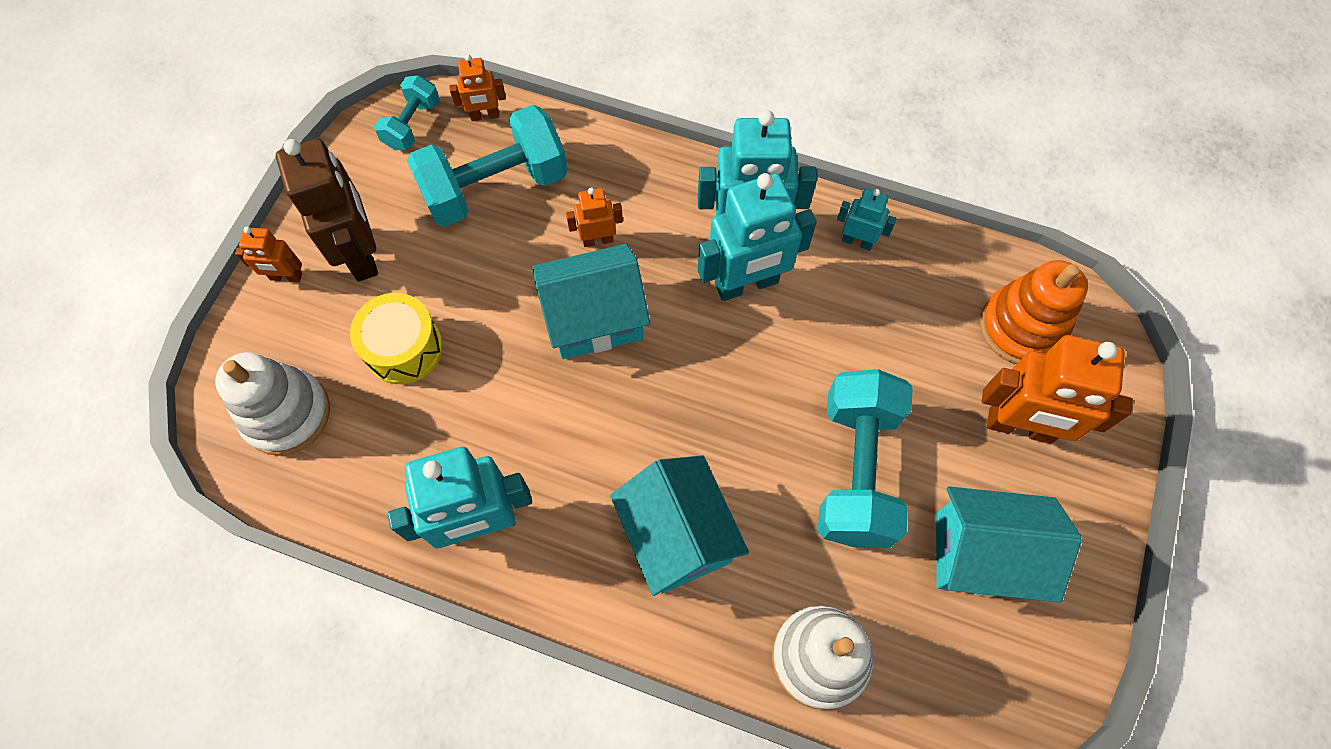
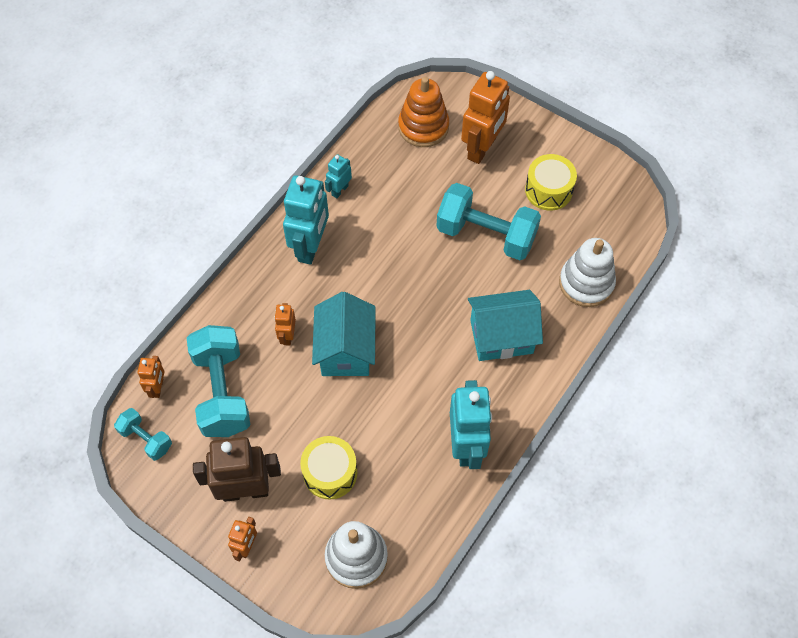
camera: 75 degrees left, 5 degrees down
turquoise robot [698,173,817,301] -> none
turquoise house [936,486,1082,603] -> yellow drum [525,154,577,211]

